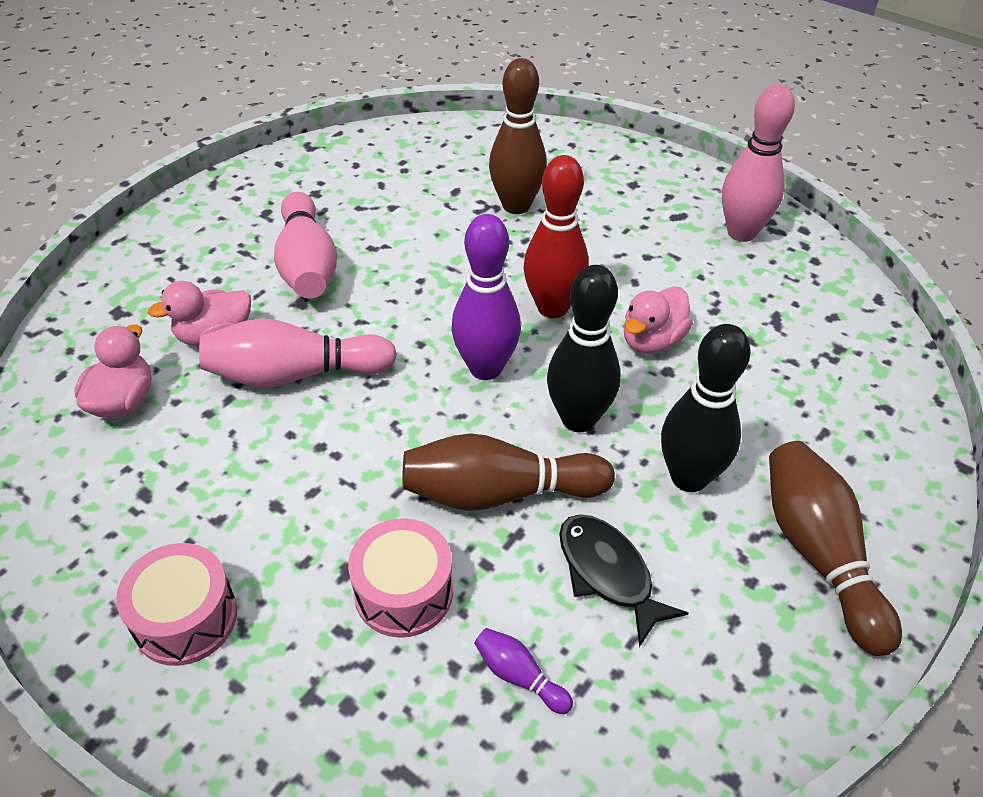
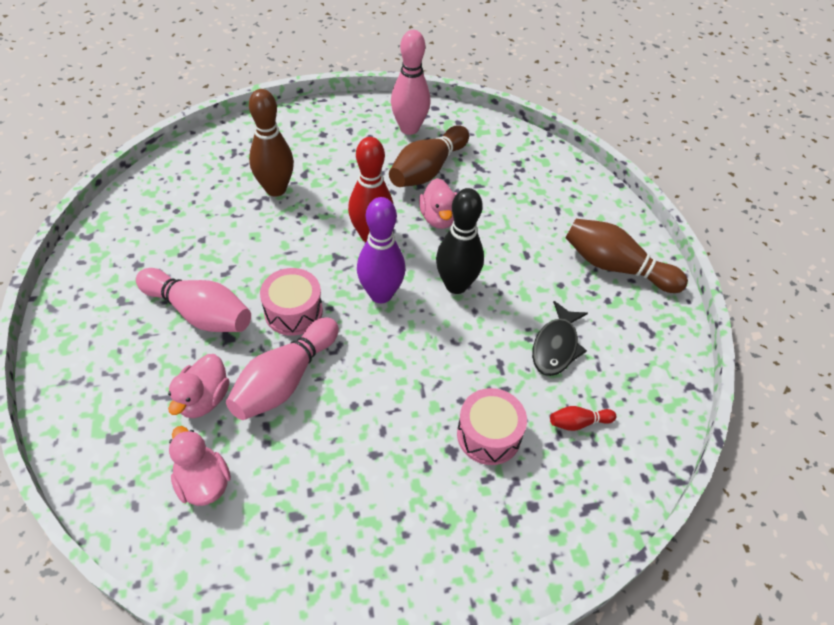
camera: 50 degrees left, 5 degrees up
pink drum [116,543,237,666] -> pink drum moved to [260,268,323,336]
brown bowling pin [402,433,615,511] -> brown bowling pin moved to [389,125,469,187]
purple bowling pin [474,628,573,714] -> red bowling pin [550,406,616,431]
black fish [559,514,689,647] -> black fish turned 75 degrees counterclockwise [532,301,588,376]
black bowling pin [661,324,751,492] -> none

